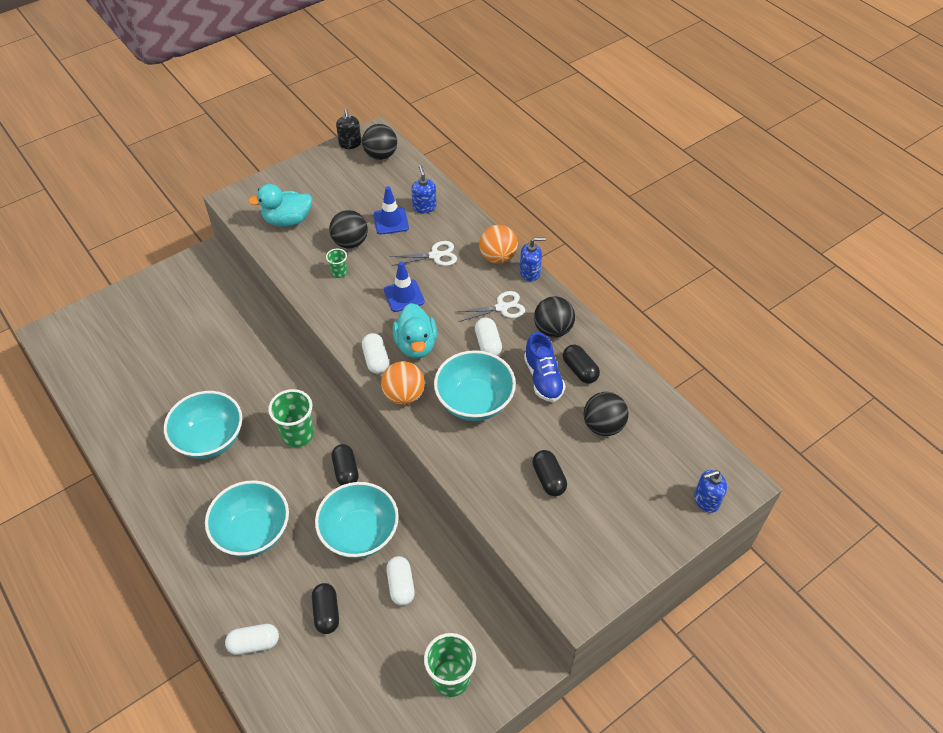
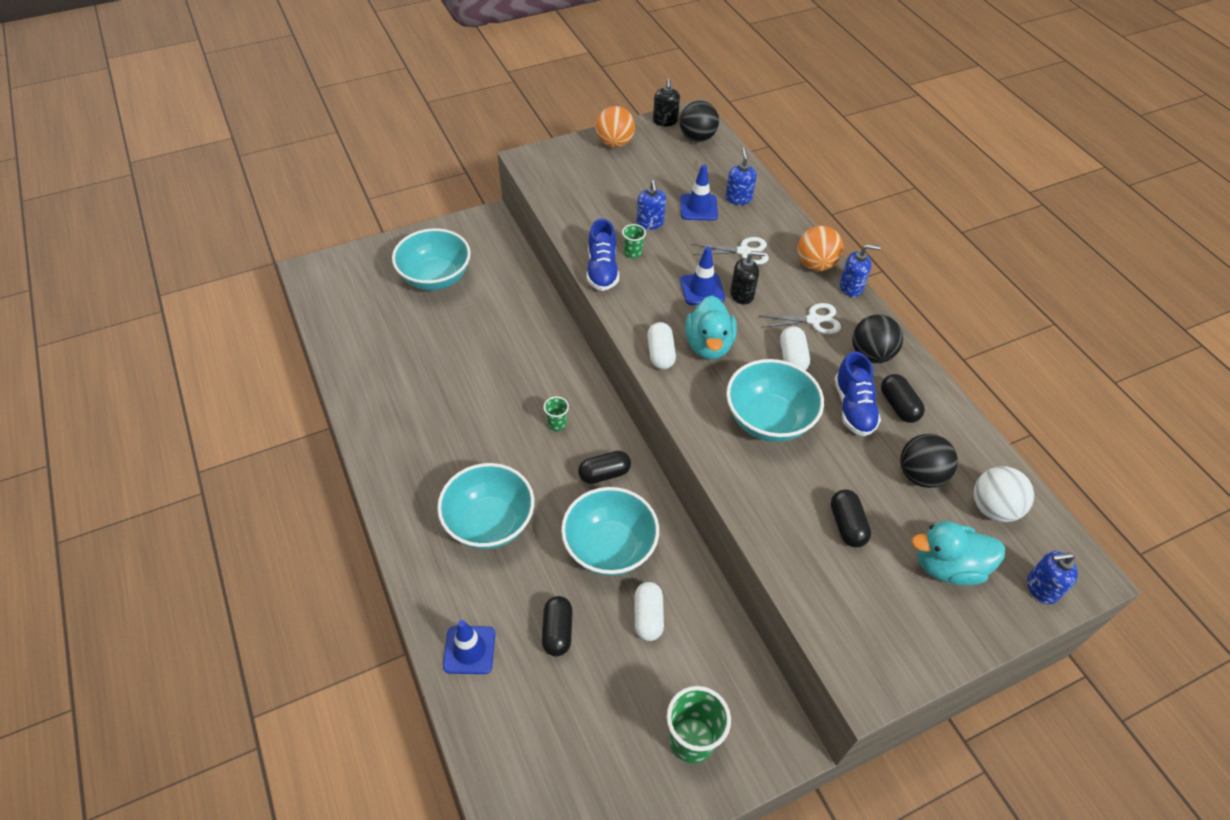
camera: 10 degrees right, 0 degrees up
turquoise bowl [164,391,242,459] -> turquoise bowl moved to [392,228,471,290]
white capsule [225,624,279,655] -> blue traffic cone [443,620,495,674]
turquoise duck [248,184,312,227] -> turquoise duck moved to [912,521,1005,586]
green cup [268,389,314,447] -> green cup [543,397,569,431], size x0.52
black ball [329,210,368,248] -> blue soap dispenser [636,180,666,230]
black capsule [332,444,359,485] -> black capsule turned 75 degrees clockwise [578,451,631,484]
orange ball [381,361,425,405] -> orange ball moved to [595,106,635,148]
none -> blue shoe [587,219,619,291]
none -> black soap dispenser [730,251,766,305]
none -> white ball [974,466,1034,522]

